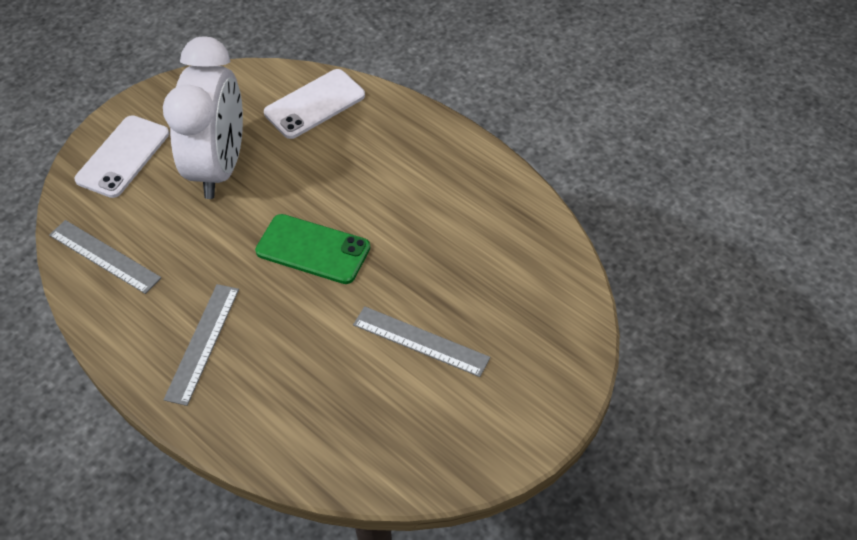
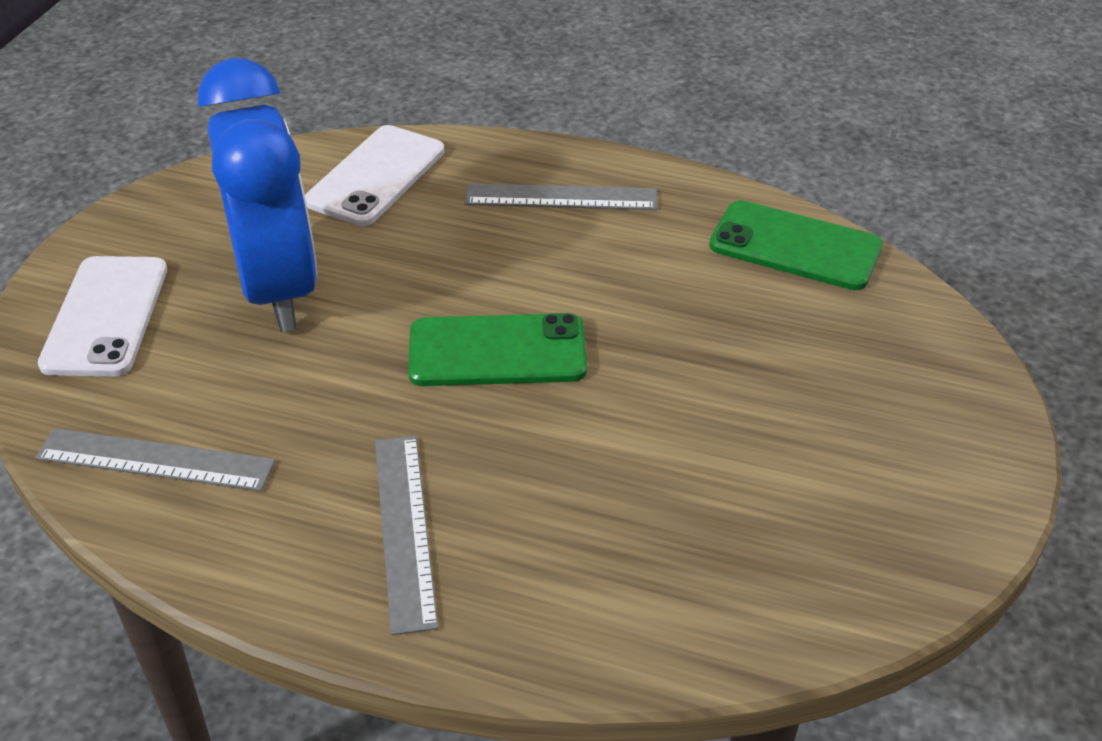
camera: 25 degrees left, 10 degrees down
white clock [163,36,243,199] -> blue clock [198,58,317,332]
grey ruler [353,306,490,377] -> grey ruler moved to [465,183,657,210]
none -> green phone [709,200,883,290]

